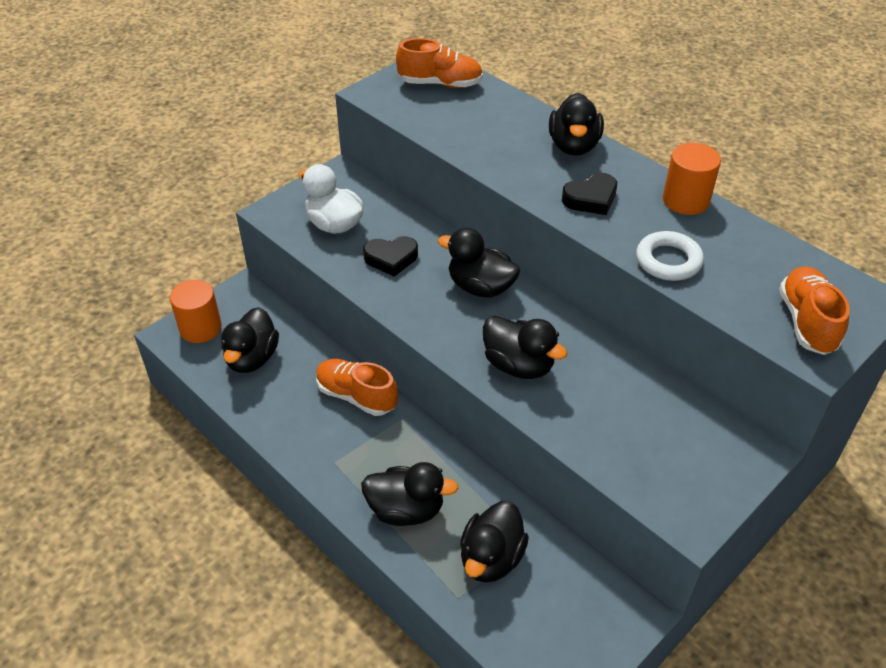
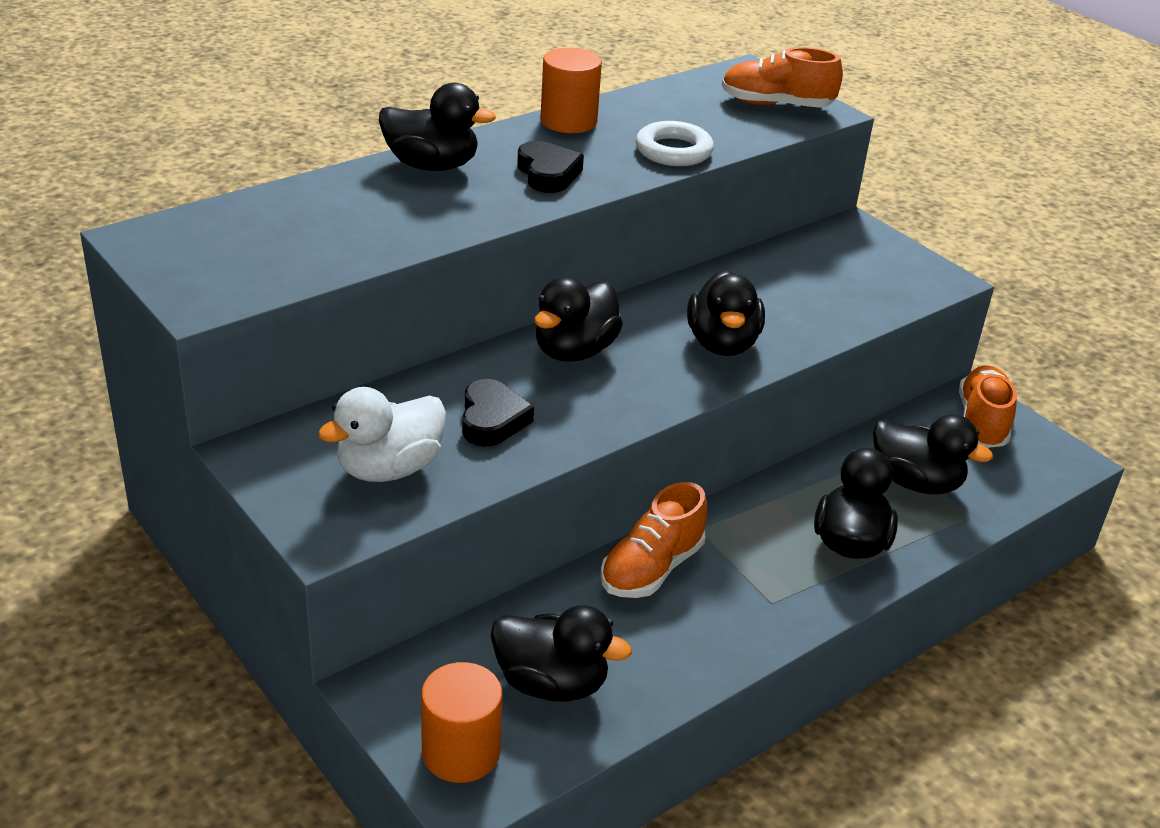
camera: 85 degrees left, 10 degrees down
orange shoe [396,38,483,88] -> orange shoe moved to [959,365,1017,448]
black duck [483,316,567,379] -> black duck turned 135 degrees clockwise [687,270,765,356]

